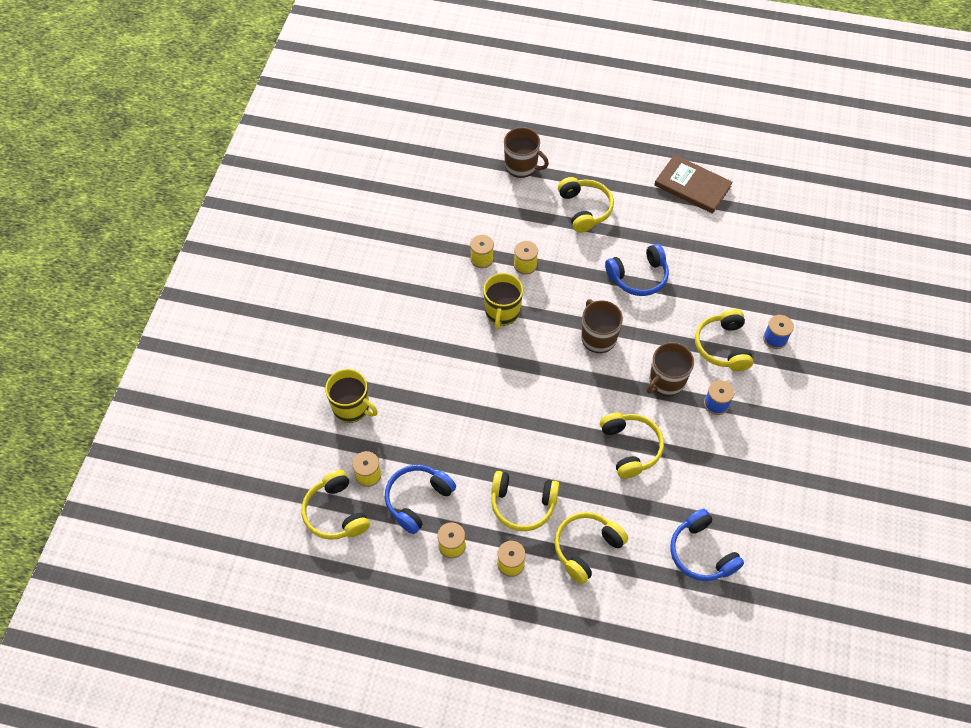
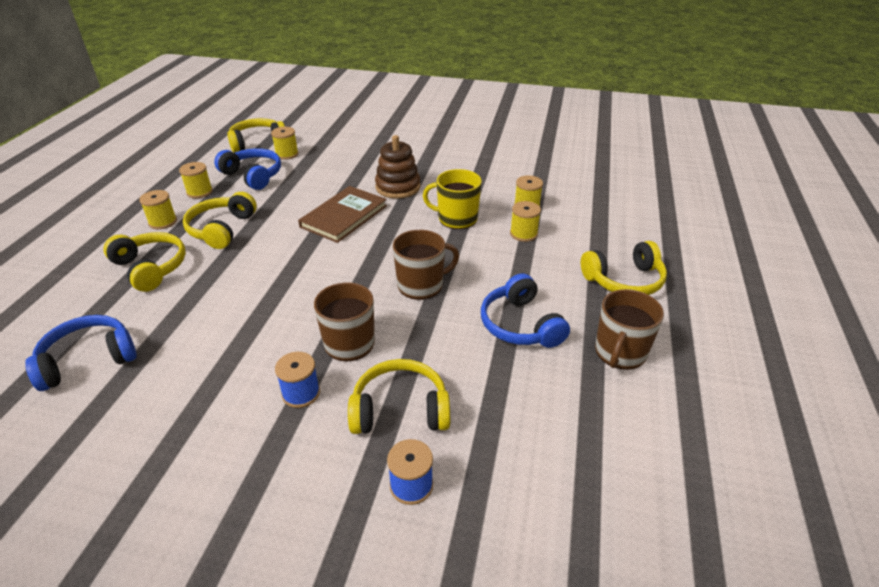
camera: 90 degrees right, 20 degrees down
yellow mug [325,369,378,423] -> none
brown mug [504,127,549,178] -> brown mug moved to [595,289,664,370]
yellow headphones [600,413,664,479] -> none
brown book [654,154,733,214] -> brown book moved to [298,186,387,243]
none -> brown stacking toy [375,135,420,199]

